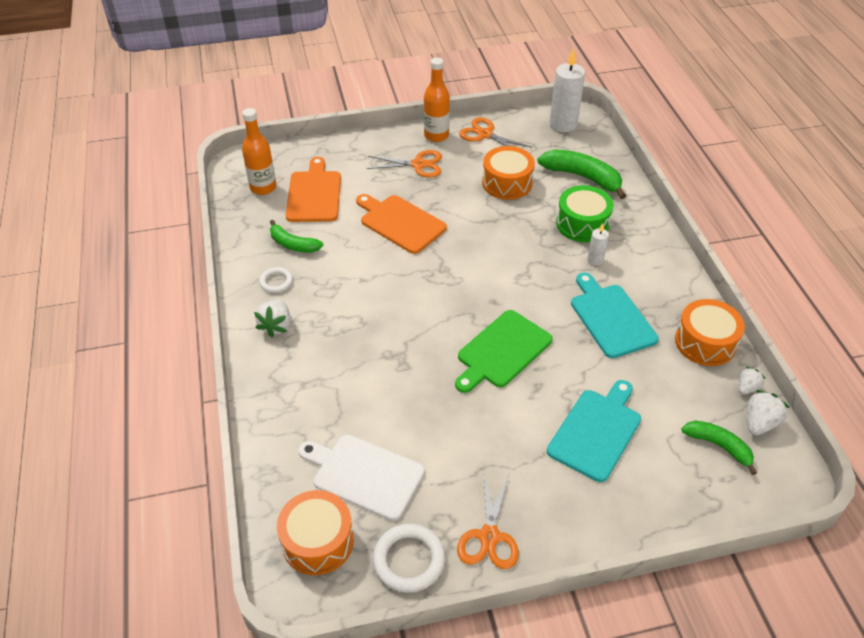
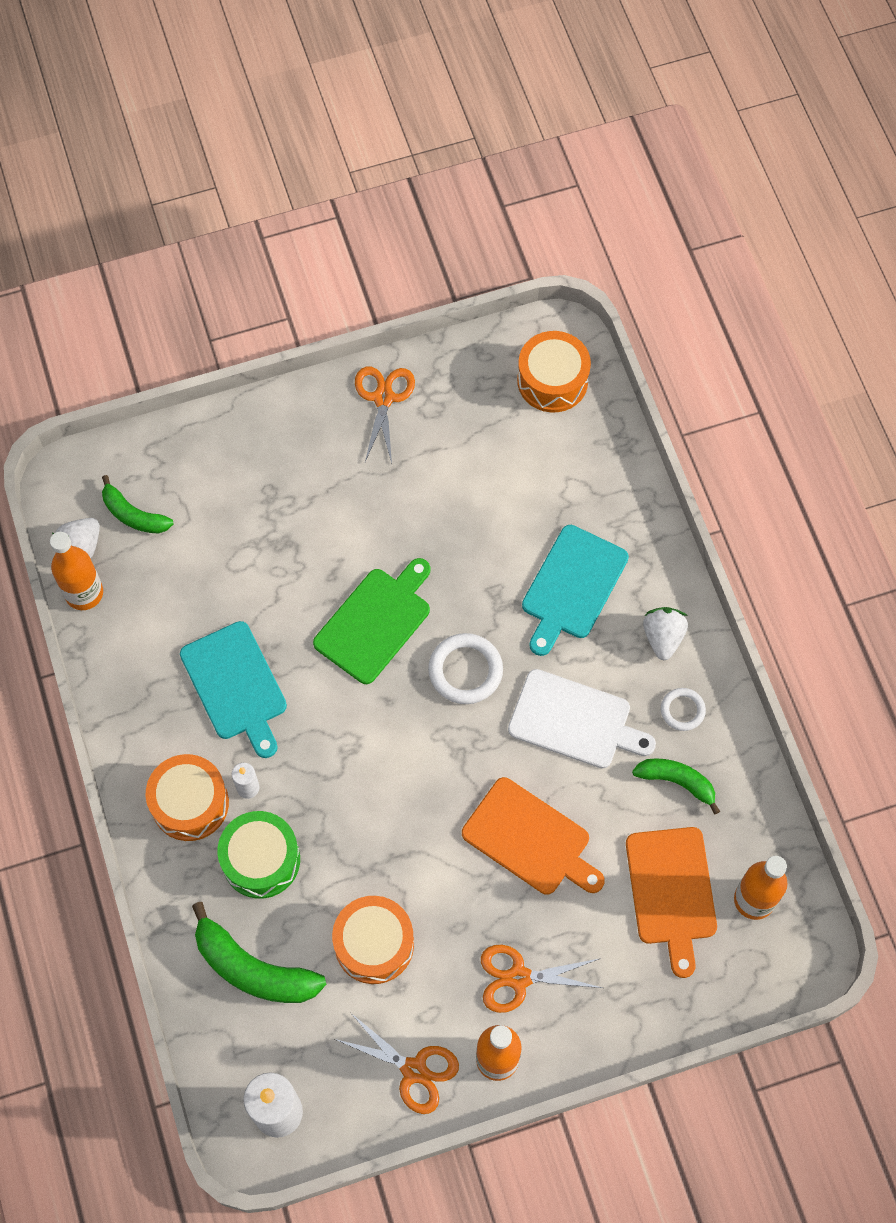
camera: 175 degrees right, 20 degrees up
white cutting board [298,434,425,521] -> white cutting board moved to [508,669,656,769]
white ring [373,524,445,593] -> white ring moved to [428,633,503,704]
turquoise cutting board [547,380,641,482] -> turquoise cutting board moved to [522,525,629,656]
orange drum [675,299,745,366] -> orange drum moved to [146,754,229,841]
white strawberry [739,367,766,394] -> orange bottle [50,532,103,610]

